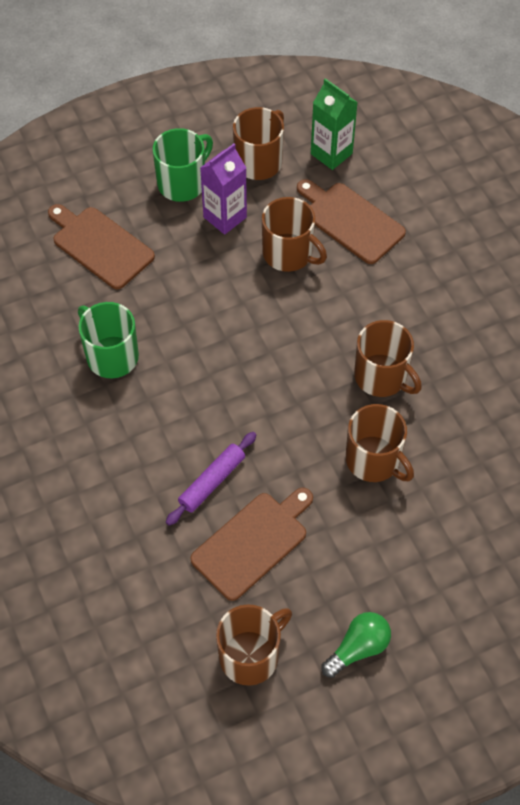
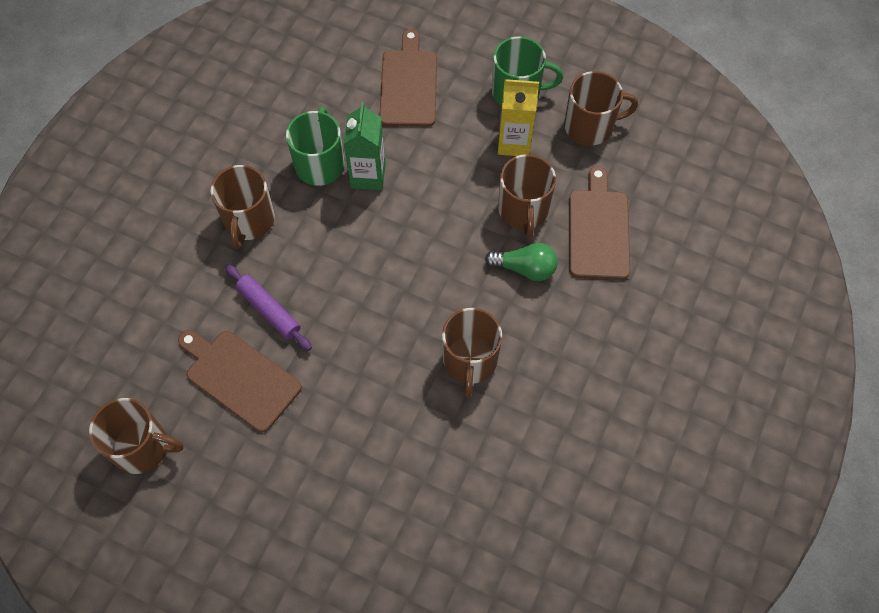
camera: 50 degrees right, 5 degrees up
purple rolling pin [166,432,257,525] -> purple rolling pin turned 45 degrees clockwise [225,264,312,351]
brown cutting board [190,488,313,601] -> brown cutting board turned 150 degrees counterclockwise [178,330,302,432]
purple carton [200,144,247,235] -> yellow carton [498,79,539,156]
green carton [311,78,358,170] -> green carton moved to [344,102,386,190]
green light bulb [321,612,391,678] -> green light bulb moved to [485,243,558,281]
brown mug [346,404,414,482] -> brown mug moved to [210,165,275,249]

